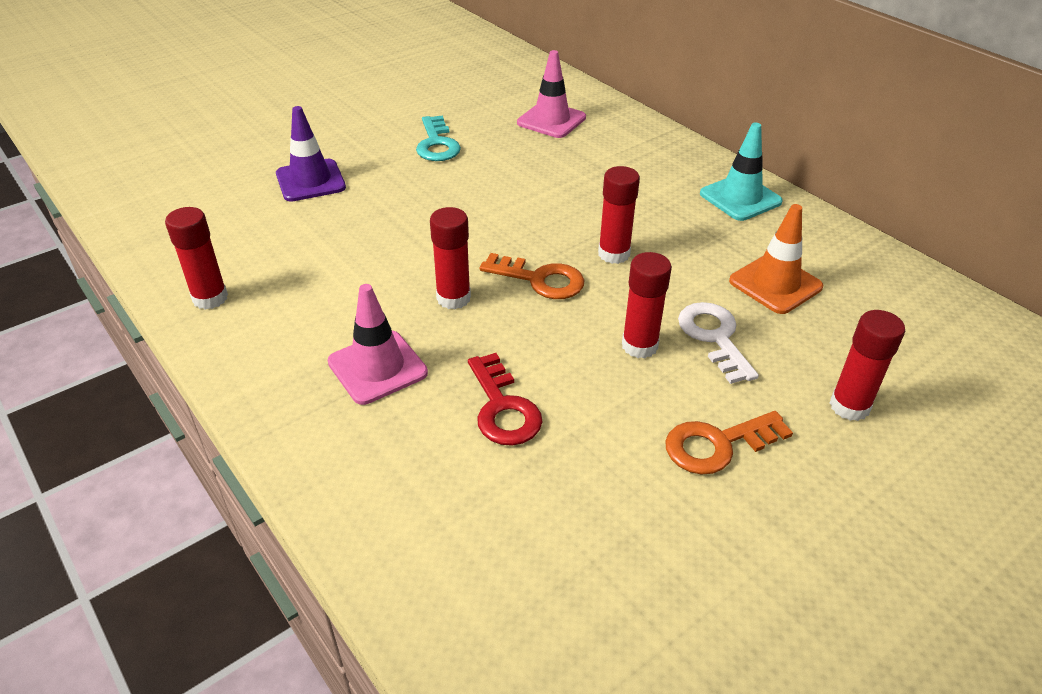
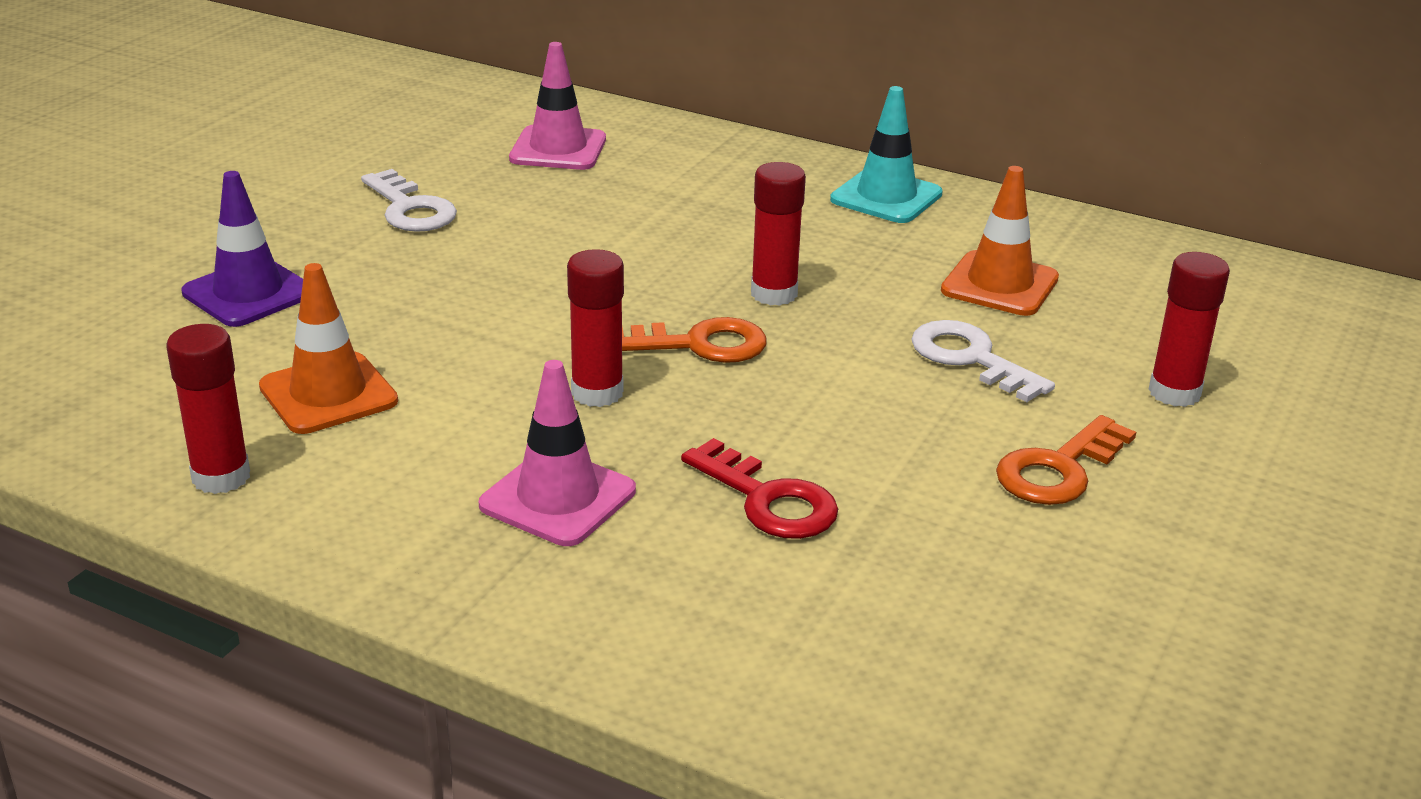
camera: 25 degrees left, 10 degrees down
turquoise key [416,115,461,161] -> white key [361,169,457,232]
red glue stick [622,252,672,358] -> none
none -> orange traffic cone [259,263,398,434]

